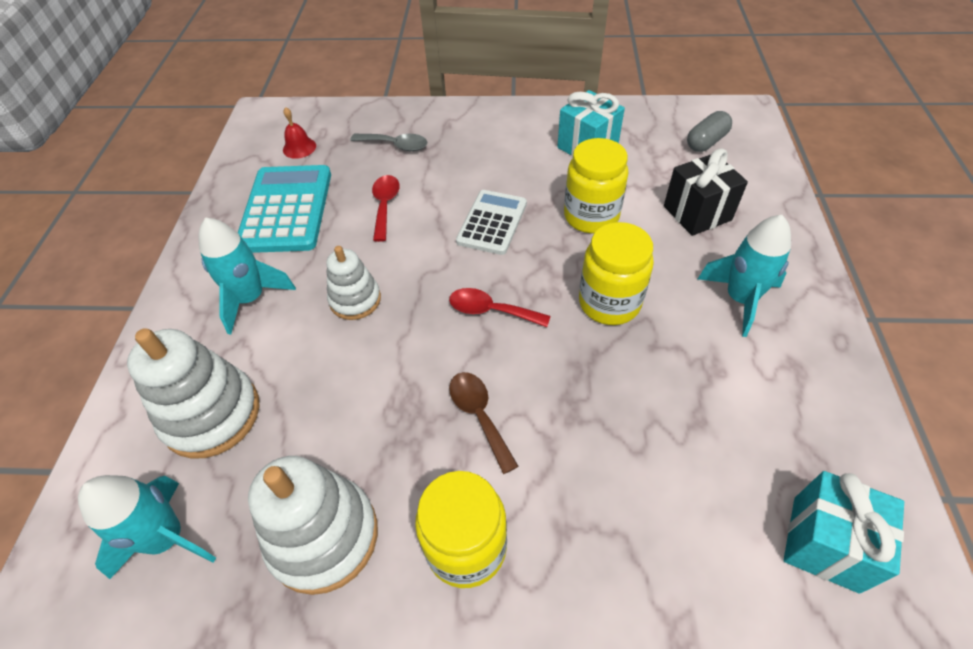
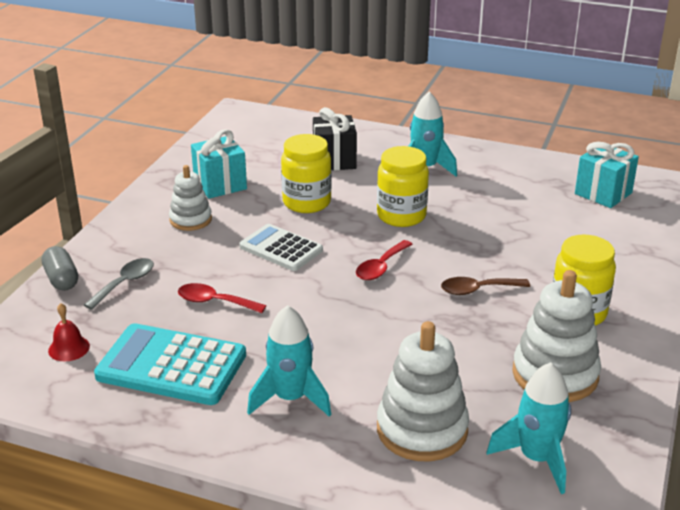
camera: 75 degrees left, 20 degrees down
white stacking toy [326,246,381,320] -> white stacking toy moved to [169,165,212,231]
grey capsule [687,111,732,152] -> grey capsule moved to [42,246,78,291]

